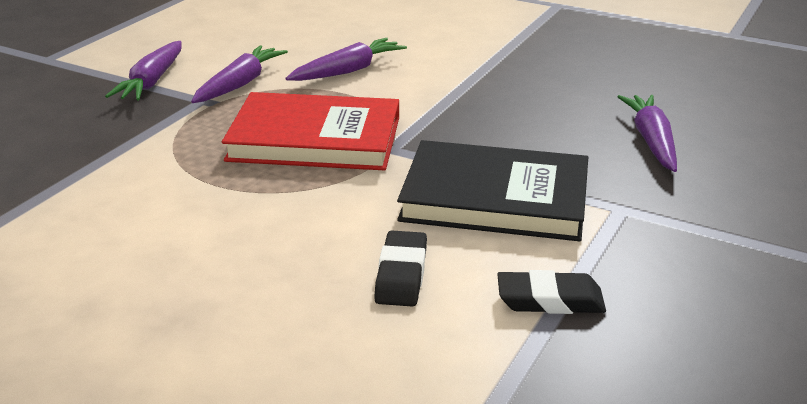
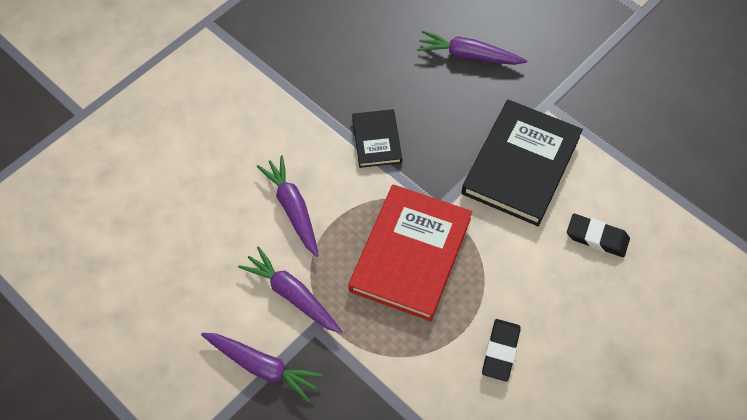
camera: 75 degrees left, 30 degrees up
black eraser [497,270,606,314] -> black eraser moved to [482,319,521,381]
none -> black book [352,109,402,168]

